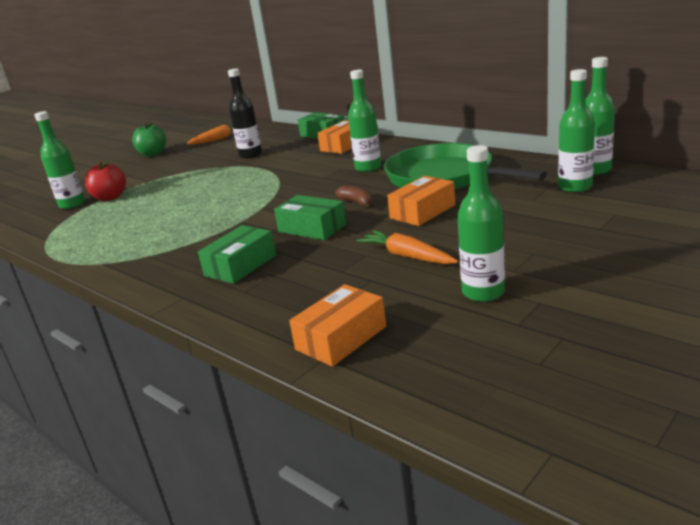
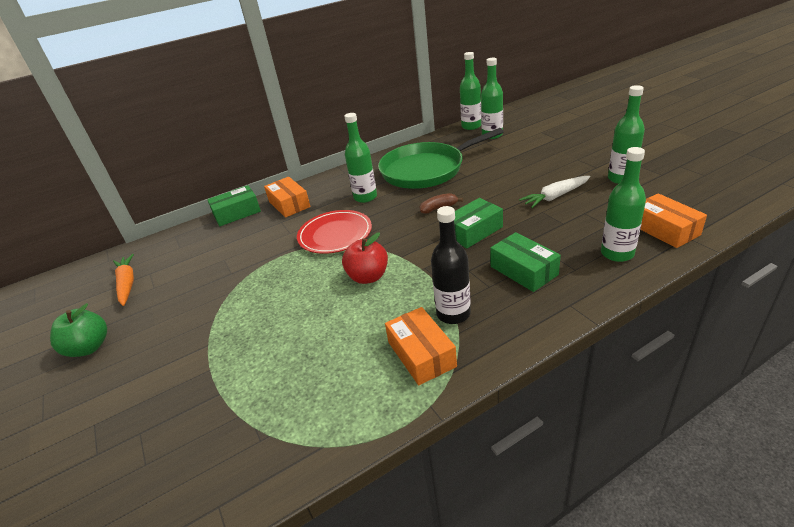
camera: 70 degrees left, 10 degrees up
green bottle [34,111,85,209] -> green bottle moved to [601,147,646,262]
red apple [85,161,126,201] -> red apple moved to [342,232,388,284]
black bottle [228,69,262,158] -> black bottle moved to [431,206,471,324]
orange carrot [357,230,458,264] -> white carrot [519,176,590,208]
orange box [387,176,455,226] -> orange box moved to [385,307,457,385]
none -> red plate [297,210,372,254]

